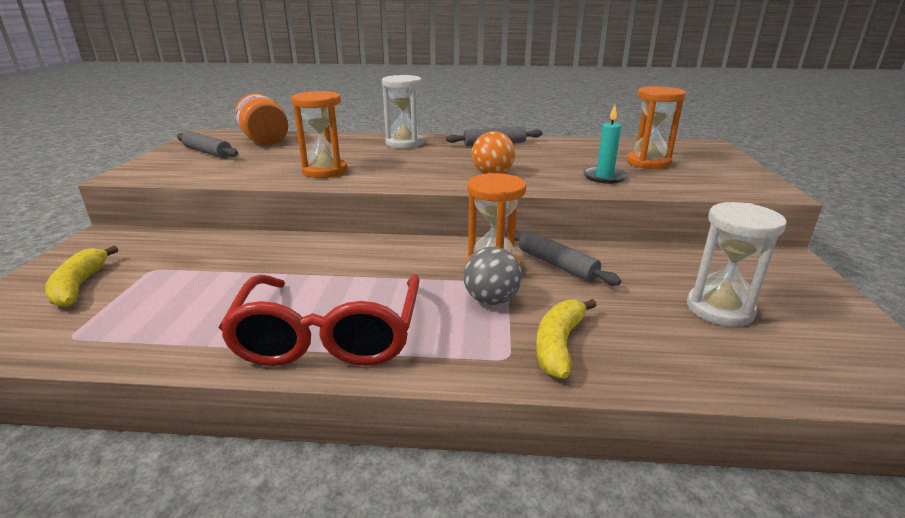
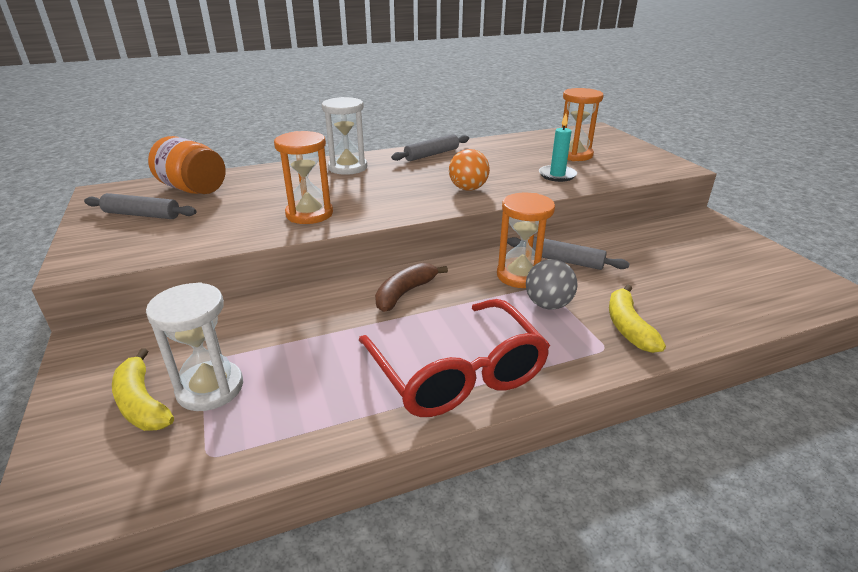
camera: 25 degrees left, 5 degrees up
white hourglass [687,202,787,327] -> white hourglass moved to [146,282,243,411]
none -> brown banana [375,263,448,312]

